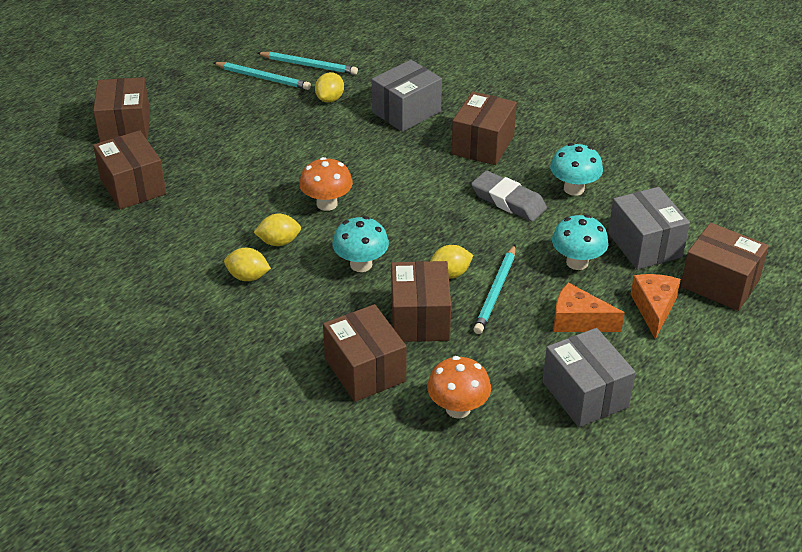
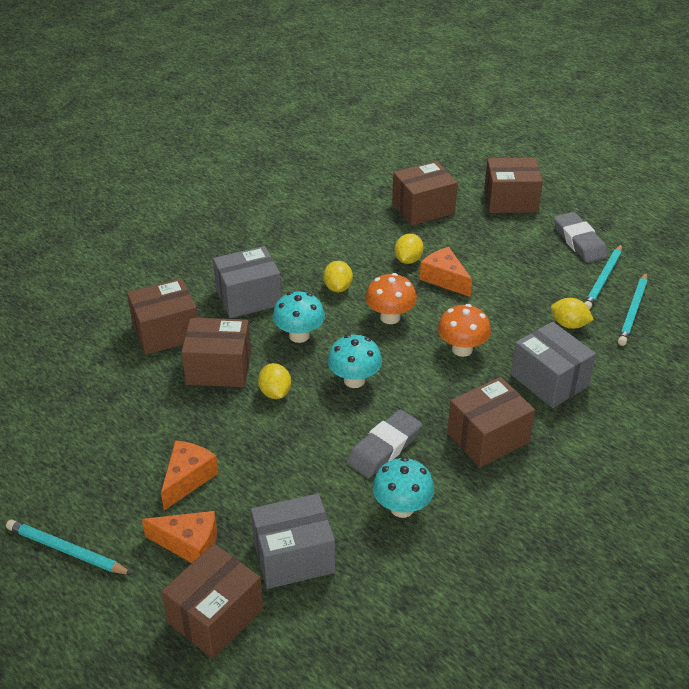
camera: 95 degrees right, 0 degrees up
yellow lemon [224,248,271,281] -> yellow lemon moved to [395,233,423,264]
orange mushroom [427,356,491,419] -> orange mushroom moved to [438,304,491,357]
brown box [451,91,517,165] -> brown box turned 60 degrees counterclockwise [447,377,535,467]
turquoise pencil [474,245,516,334] -> turquoise pencil moved to [6,520,133,575]
grey box [542,328,636,427] -> grey box moved to [213,246,282,318]
turquoise mushroom [552,215,608,270] -> turquoise mushroom moved to [327,335,382,388]
none -> orange cheese [420,247,472,297]
none -> grey eraser [554,212,608,263]

